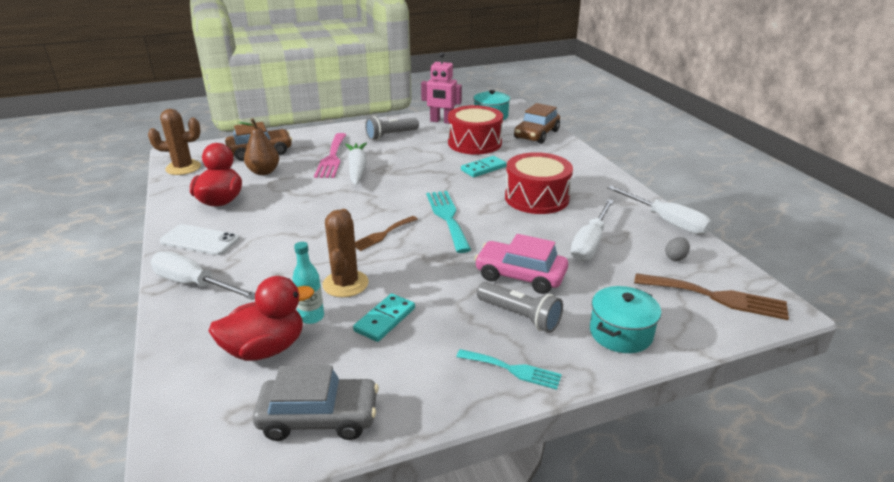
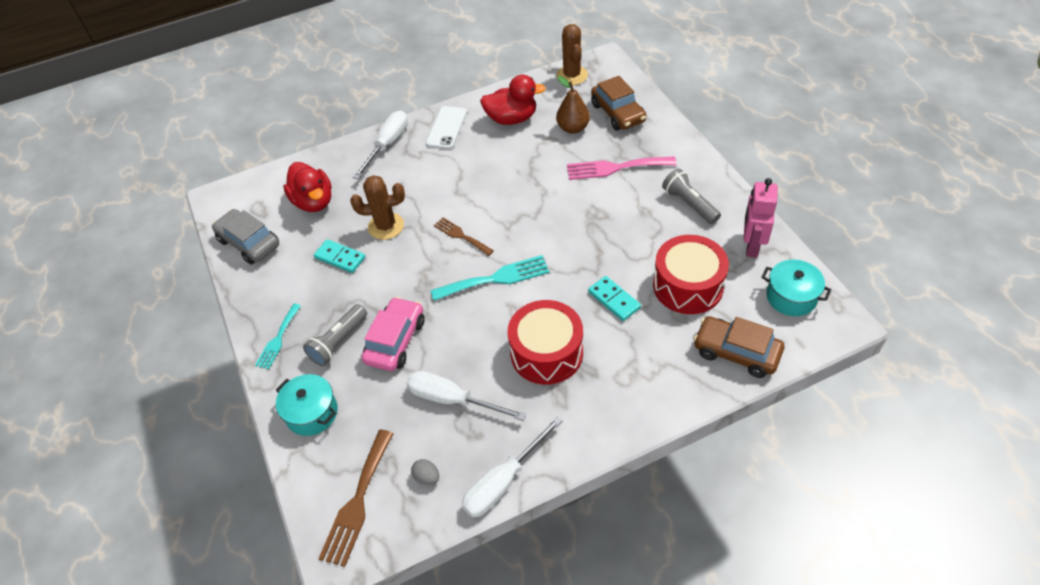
camera: 90 degrees right, 20 degrees up
grey car [253,365,379,441] -> grey car turned 135 degrees clockwise [212,209,279,264]
turquoise bottle [292,242,324,324] -> none
white carrot [345,143,367,186] -> none

